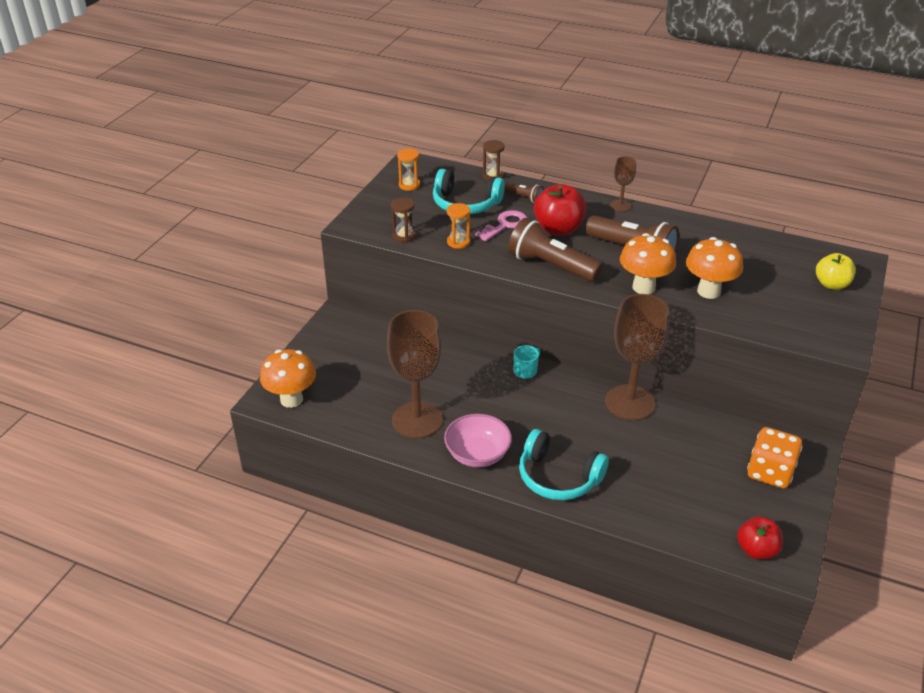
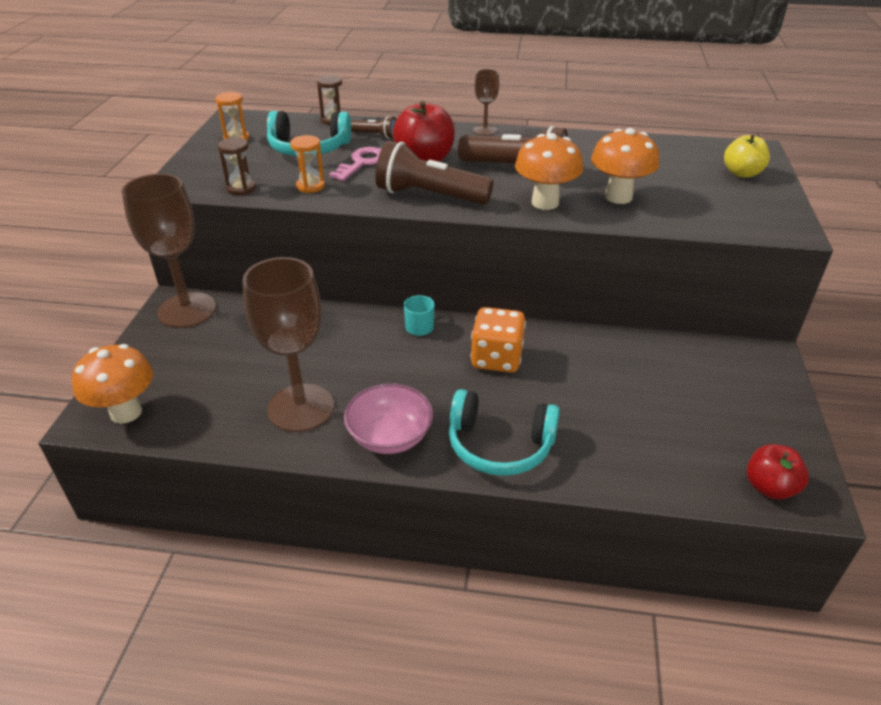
camera: 15 degrees left, 0 degrees up
brown goblet [605,294,669,420] -> brown goblet moved to [122,174,216,328]
orange dice [747,427,802,489] -> orange dice moved to [470,307,526,373]

